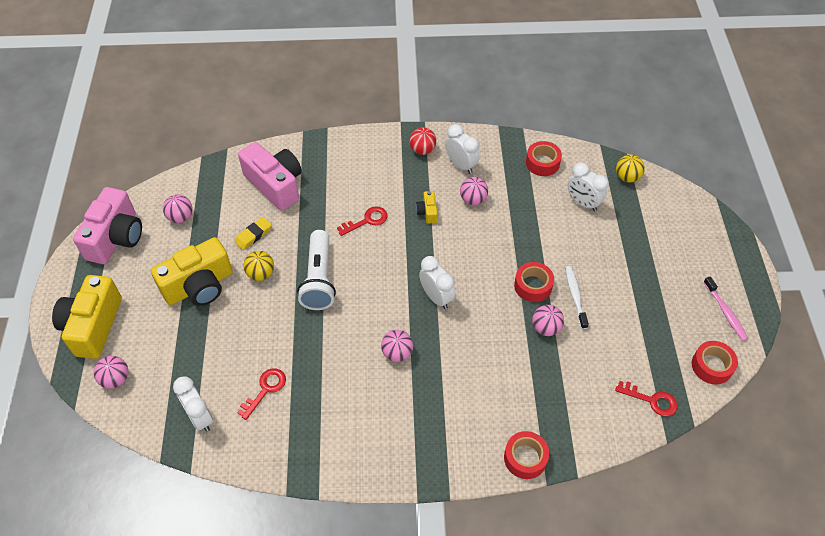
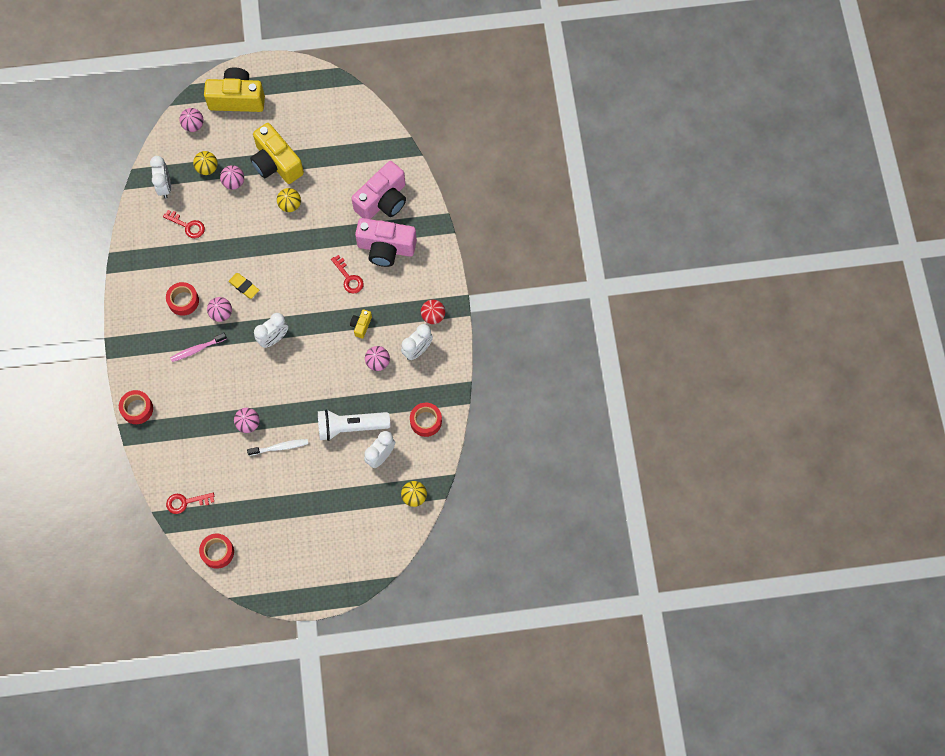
camera: 85 degrees right, 15 degrees up
pink camera [73,187,142,264] -> pink camera moved to [355,218,417,267]
pink ball [163,194,193,223] -> pink ball moved to [220,165,244,190]
white clock [173,376,213,432] -> white clock turned 120 degrees clockwise [150,156,171,199]
yellow eraser [234,217,272,250] -> yellow eraser moved to [228,273,259,299]
white flashlight [297,230,336,310] -> white flashlight moved to [318,409,390,441]
yellow camera [416,191,438,224] -> yellow camera turned 60 degrees counterclockwise [350,309,372,339]
red tape [514,262,554,302] -> red tape moved to [166,282,199,316]
red key [615,381,677,416] -> red key turned 60 degrees clockwise [166,493,214,514]
pink toothbrush [703,276,748,341] -> pink toothbrush moved to [170,333,227,362]
none -> yellow ball [193,151,218,175]

